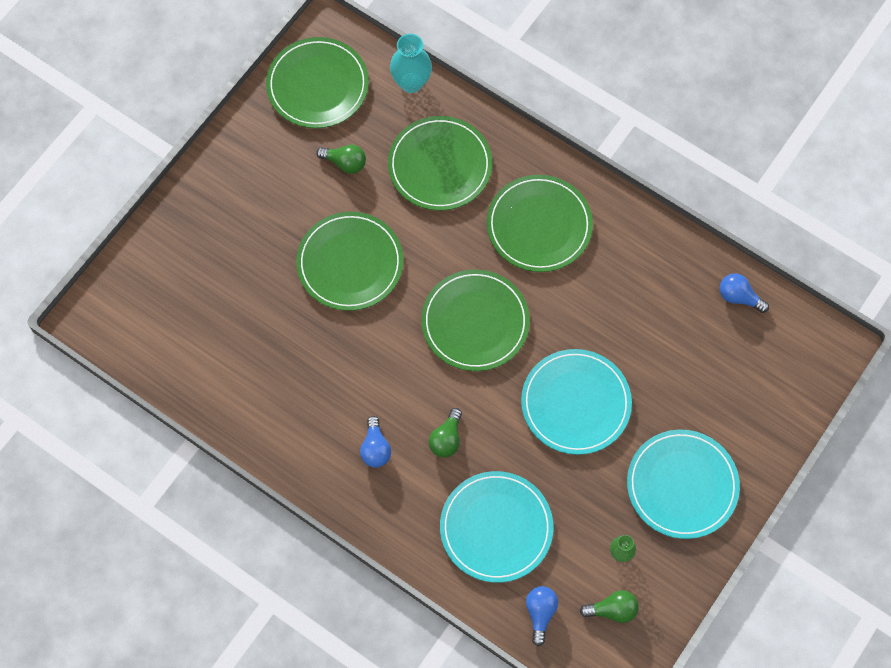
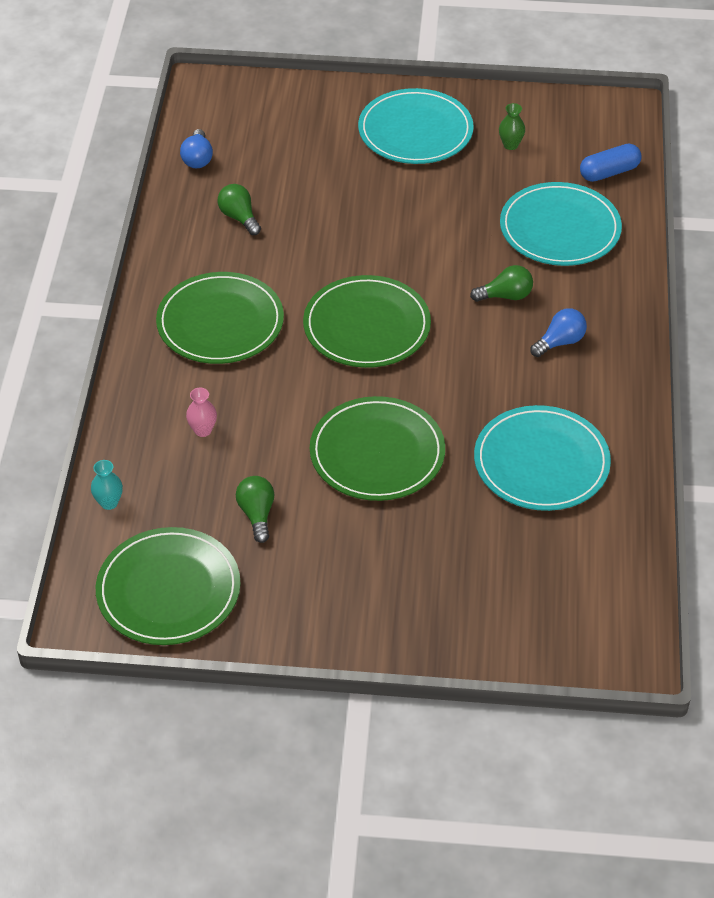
camera: 120 degrees left, 20 degrees down
green plate [388,116,492,211] -> pink vase [186,388,217,437]
turquoise vase [390,34,432,93] -> turquoise vase [91,460,123,510], size x0.56
turquoise plate [521,349,632,455] -> turquoise plate moved to [474,405,611,511]
blue light bulb [526,586,558,646] -> blue capsule [580,144,642,182]
green light bulb [580,590,639,623] -> green light bulb moved to [218,184,261,235]

